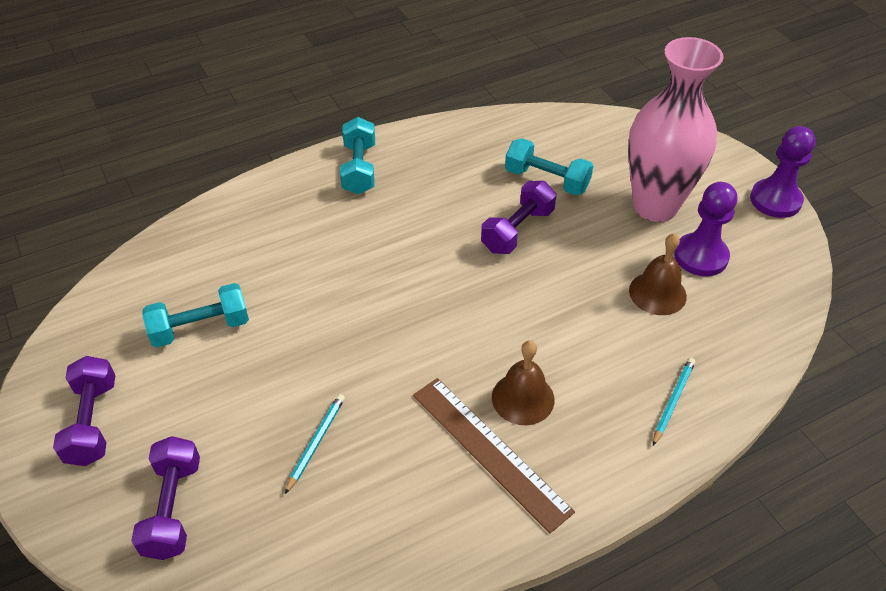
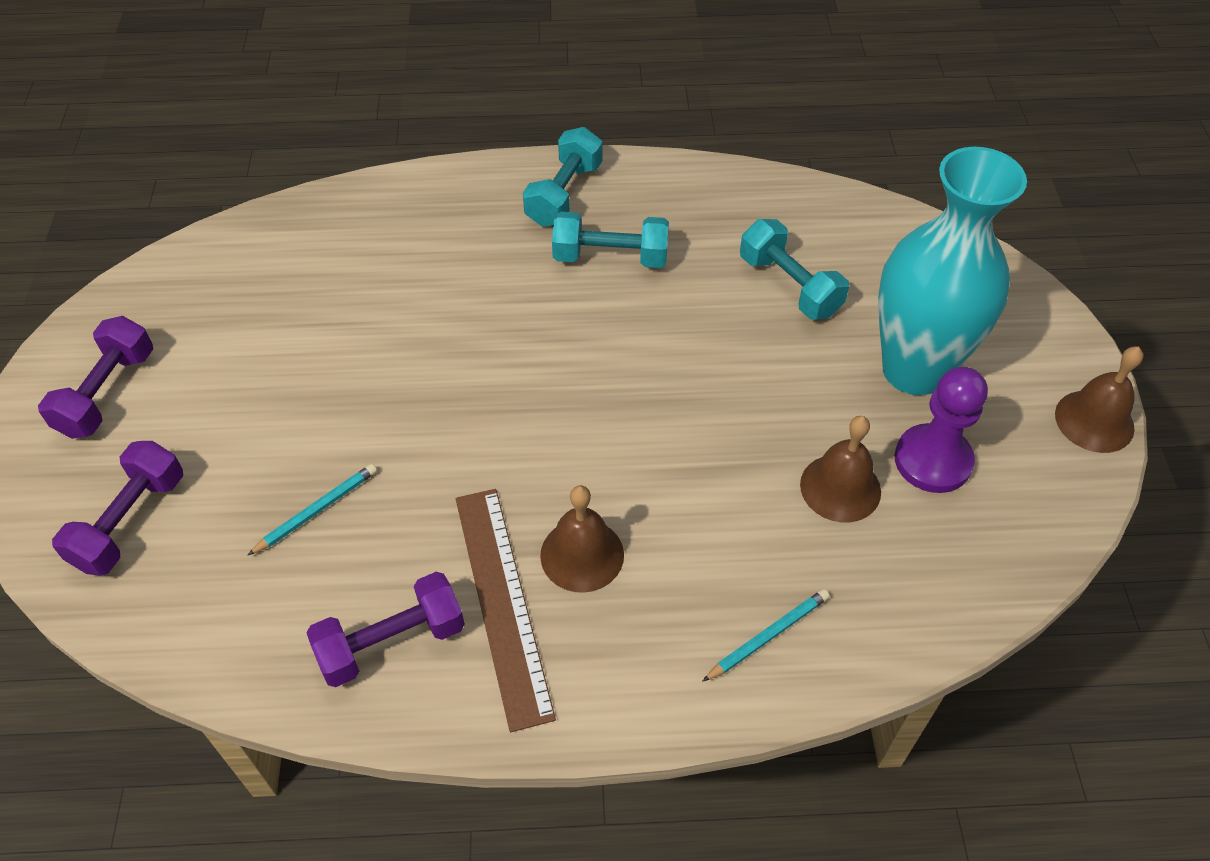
camera: 25 degrees right, 5 degrees up
turquoise dumbbell [142,283,249,347] -> turquoise dumbbell moved to [552,211,669,268]
purple dumbbell [481,181,556,254] -> purple dumbbell moved to [306,572,465,687]
pink vase [628,37,724,222] -> turquoise vase [878,147,1027,395]
purple pawn [750,126,816,218] -> brown bell [1055,347,1143,453]

